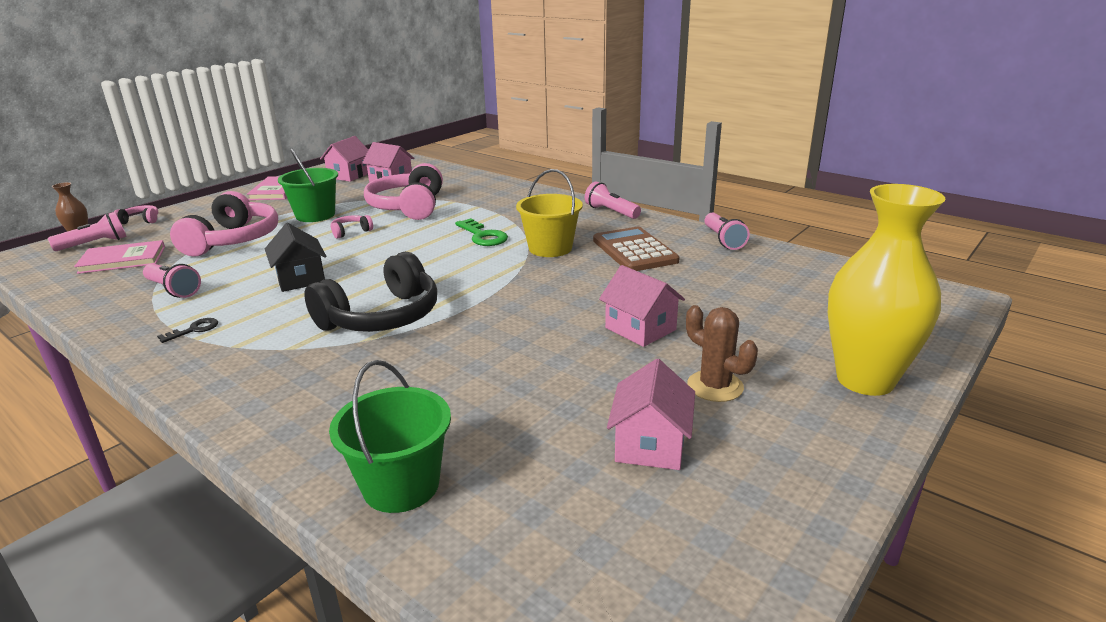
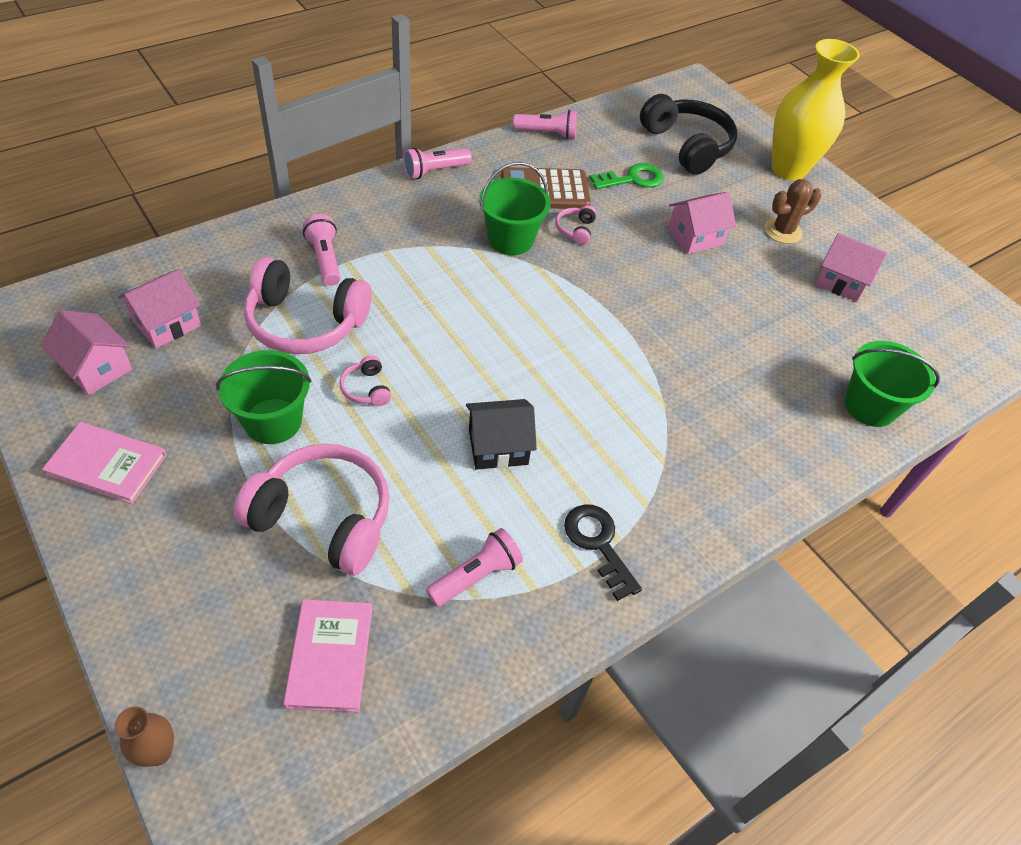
camera: 80 degrees left, 25 degrees up
pink flashlight [48,212,127,251] -> pink flashlight moved to [303,214,340,286]
pink headphones [114,205,158,224] -> pink headphones moved to [555,205,597,245]
black key [157,318,218,343] -> black key [564,504,642,601], size x1.72
black headphones [304,252,437,332] -> black headphones moved to [640,94,737,175]
green key [455,218,508,246] -> green key moved to [589,163,664,189]
yellow bucket [516,169,583,257] -> green bucket [479,162,551,255]

